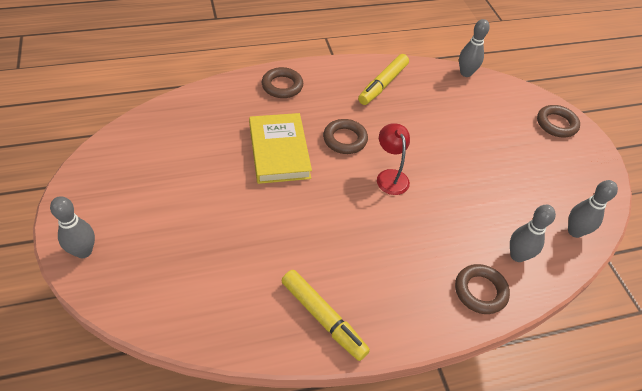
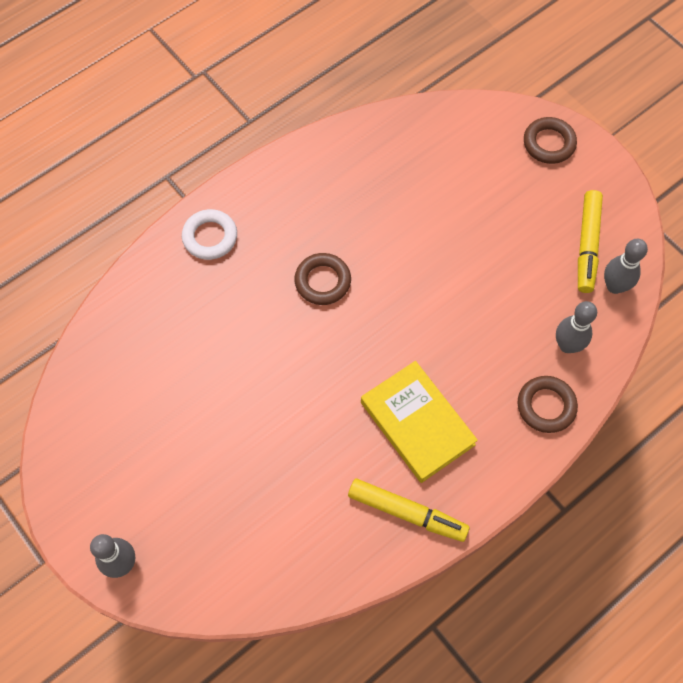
camera: 20 degrees left, 15 degrees up
yellow book [249,113,312,184] -> yellow book moved to [361,361,478,483]
brown ring [262,67,303,98] -> white ring [182,209,237,260]
yellow marker [358,54,409,105] -> yellow marker moved to [578,190,603,293]
red lamp [377,124,410,195] -> none
grey bowling pin [459,19,490,77] -> none

